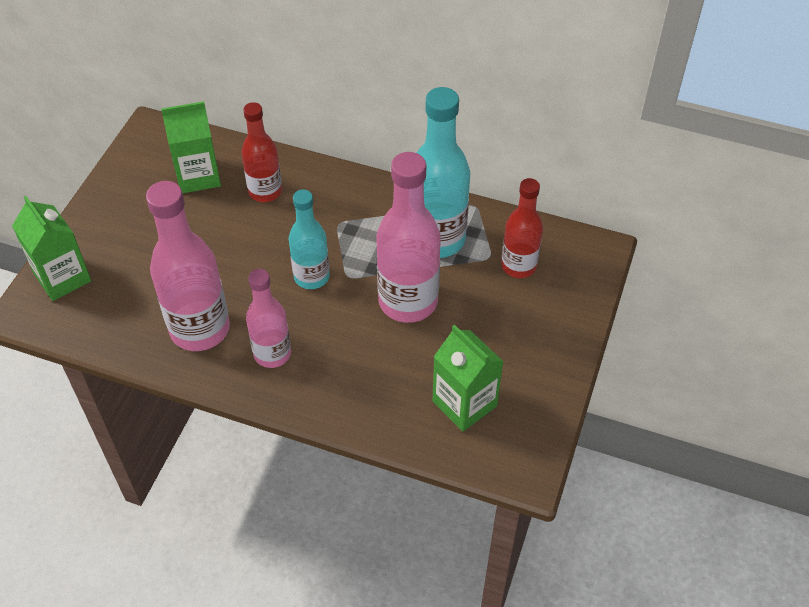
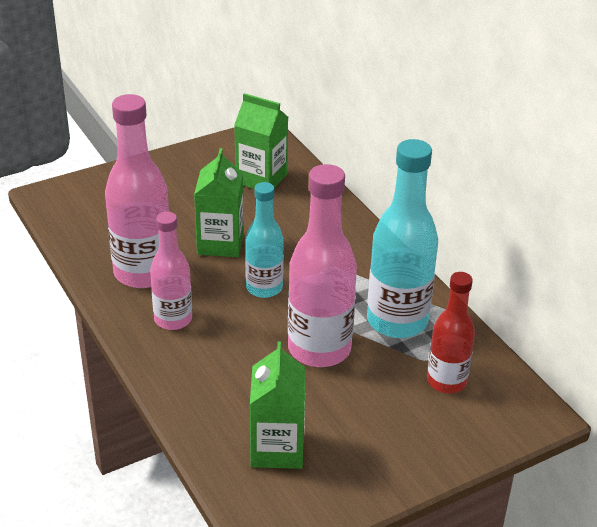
camera: 40 degrees right, 15 degrees down
green carton [12,196,91,301] -> green carton moved to [194,148,244,257]
red bottle [241,102,282,202] -> none

